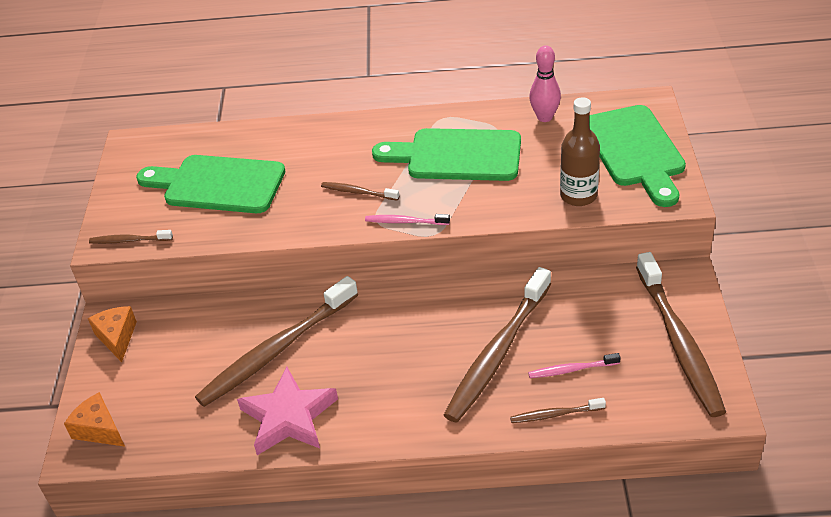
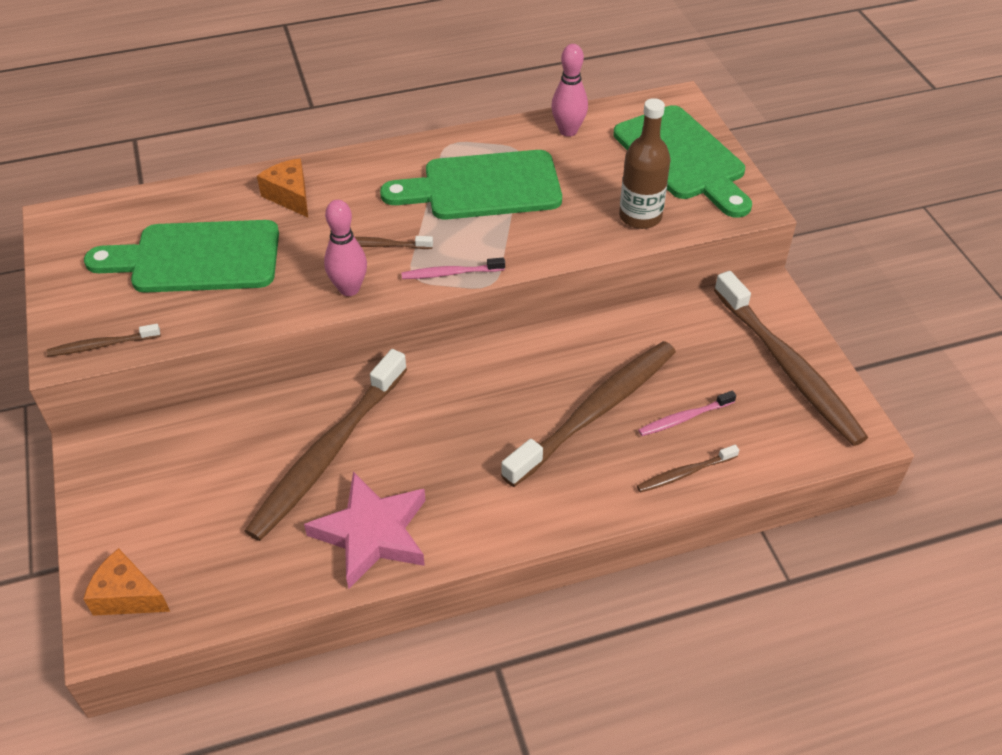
camera: 20 degrees left, 5 degrees up
orange cheese [88,306,137,362] -> orange cheese moved to [257,158,308,217]
brown toothbrush [444,267,551,423] -> brown toothbrush turned 150 degrees counterclockwise [501,341,676,487]
none -> pink bowling pin [324,200,367,296]

